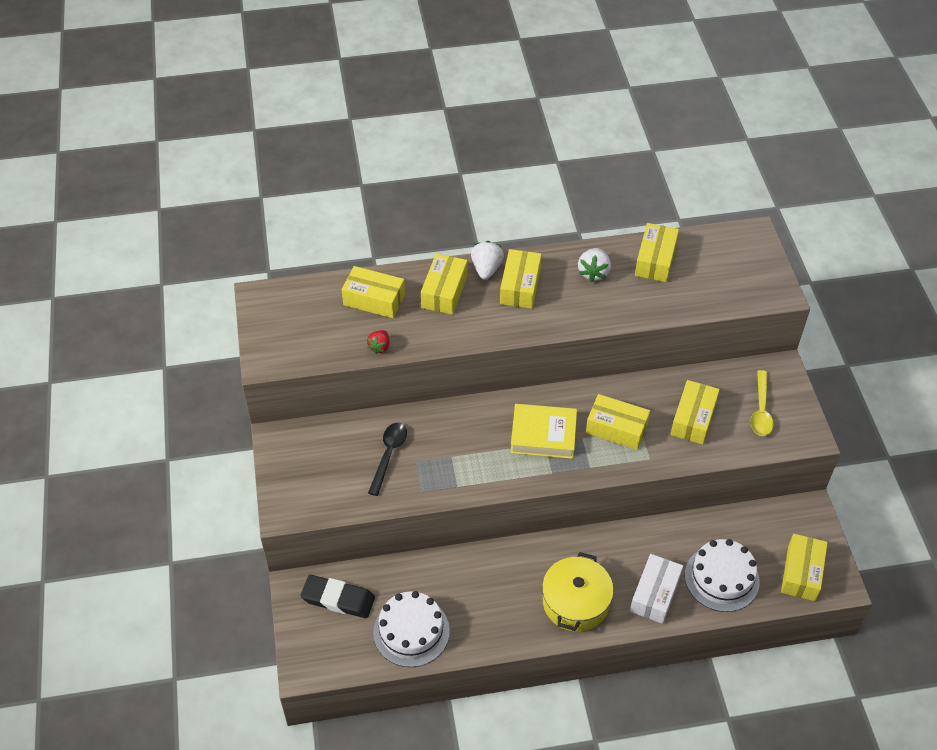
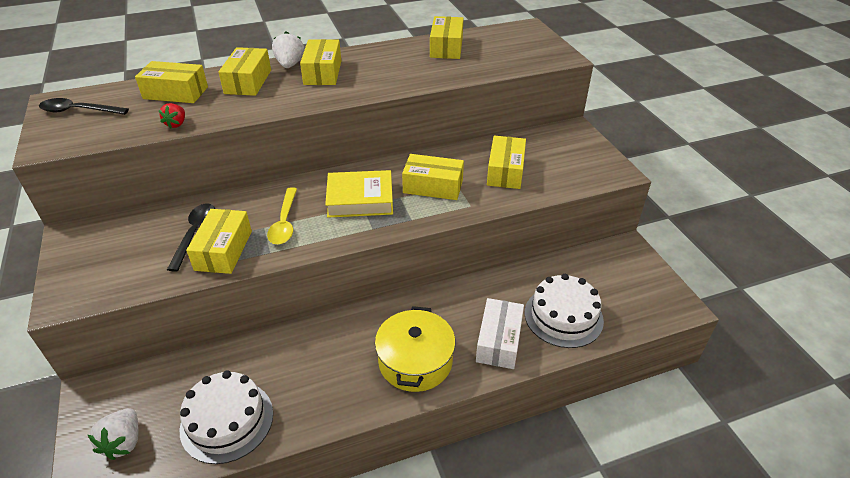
camera: 10 degrees left, 10 degrees down
black eraser [300,575,375,618] -> none
white strawberry [578,248,611,282] -> white strawberry moved to [88,408,139,460]
yellow spoon [750,370,774,436] -> yellow spoon moved to [267,187,297,245]
yellow box [781,534,828,601] -> yellow box moved to [186,209,252,274]
none -> black spoon [39,98,129,115]

